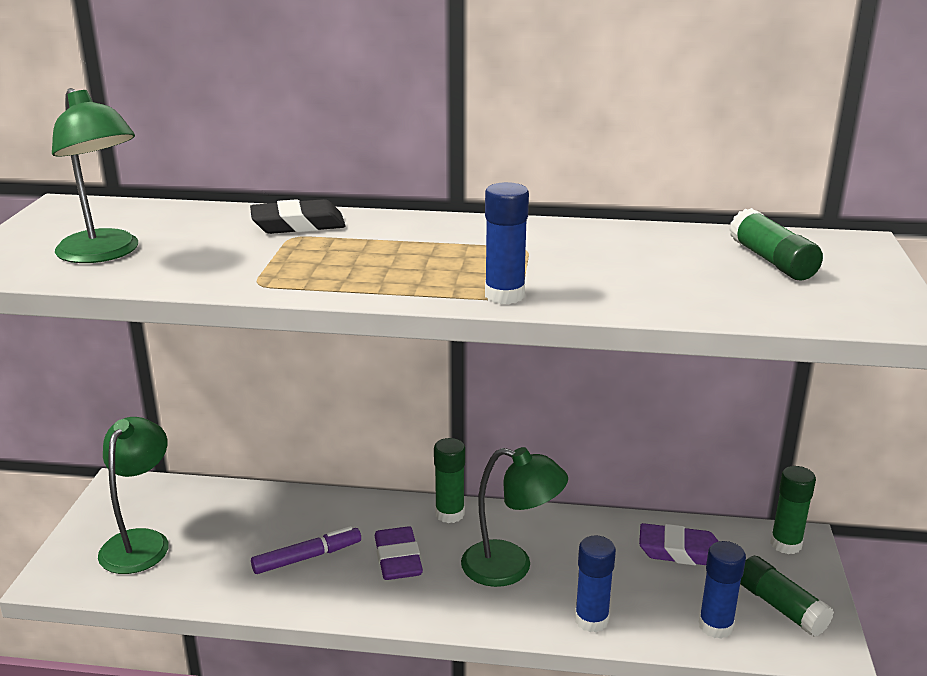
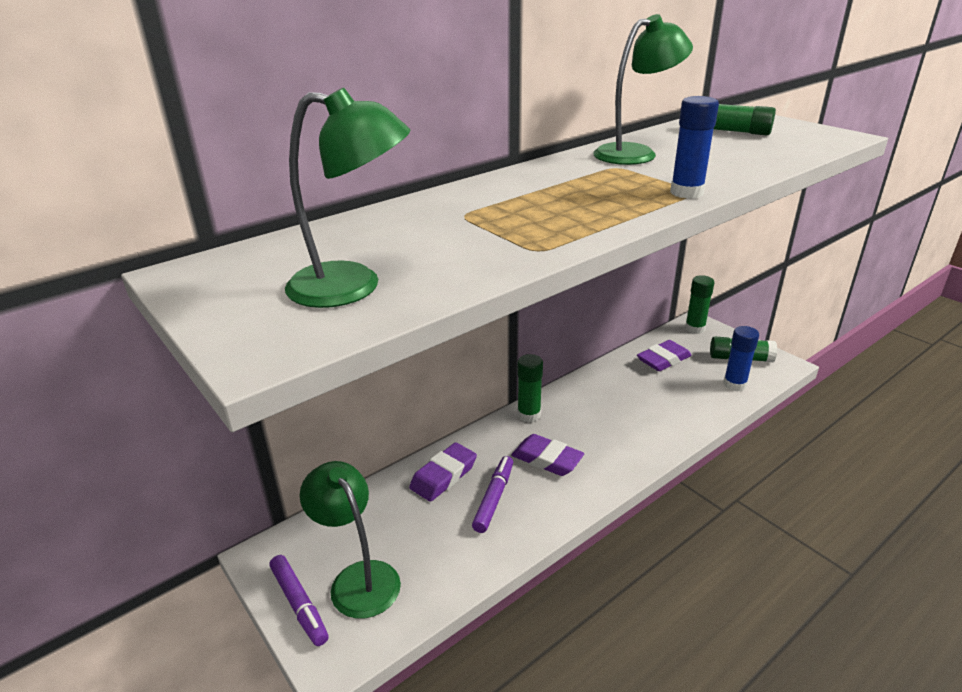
camera: 45 degrees left, 5 degrees up
black eraser [250,199,346,234] -> none
green lamp [461,447,568,587] -> green lamp moved to [593,14,693,165]
blue glue stick [575,536,616,632] -> none
none -> purple marker [270,555,329,646]
none -> purple eraser [409,442,477,502]

